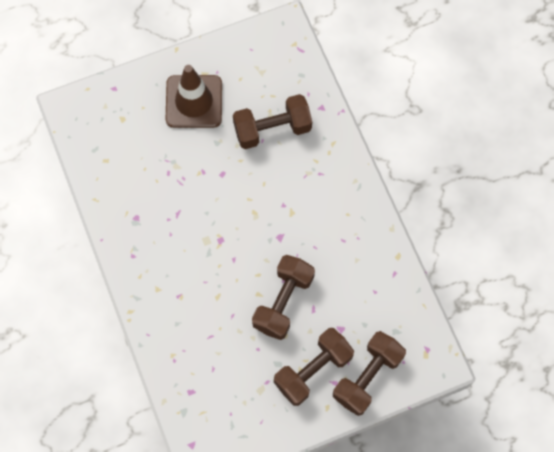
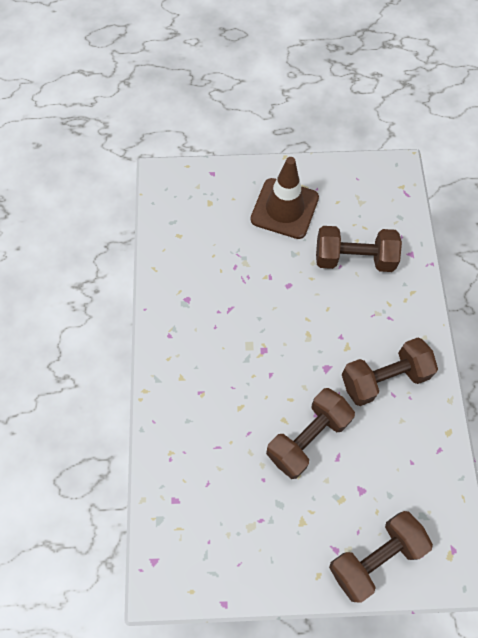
camera: 20 degrees right, 5 degrees down
brown dumbbell [274,328,354,406] -> brown dumbbell moved to [342,338,438,406]

